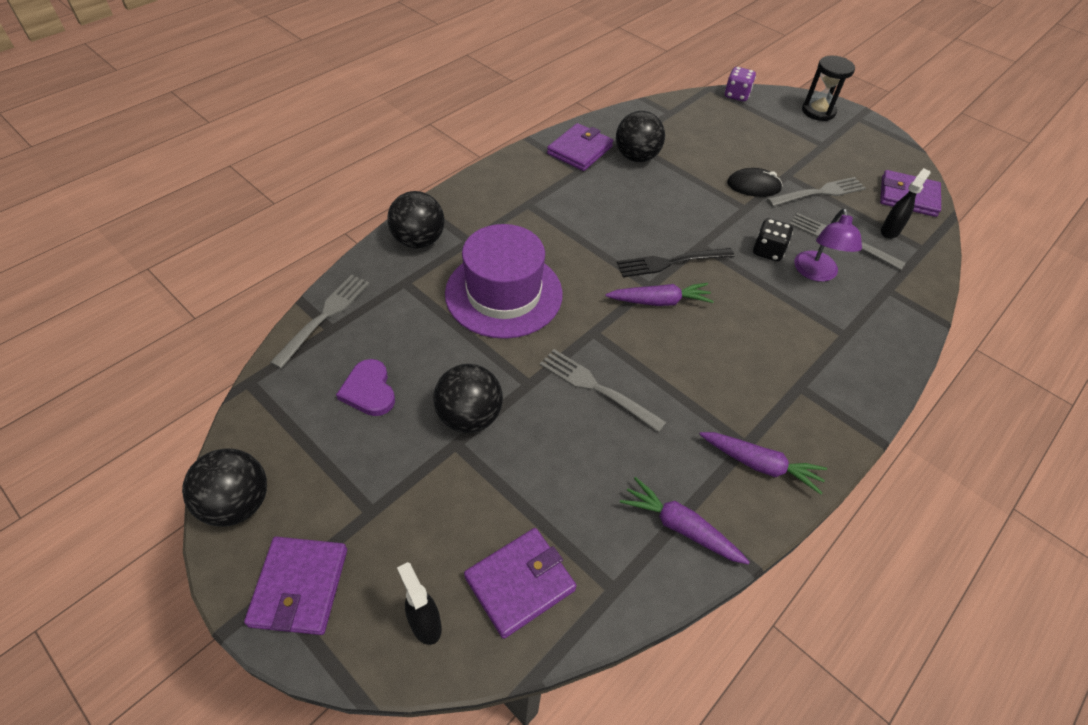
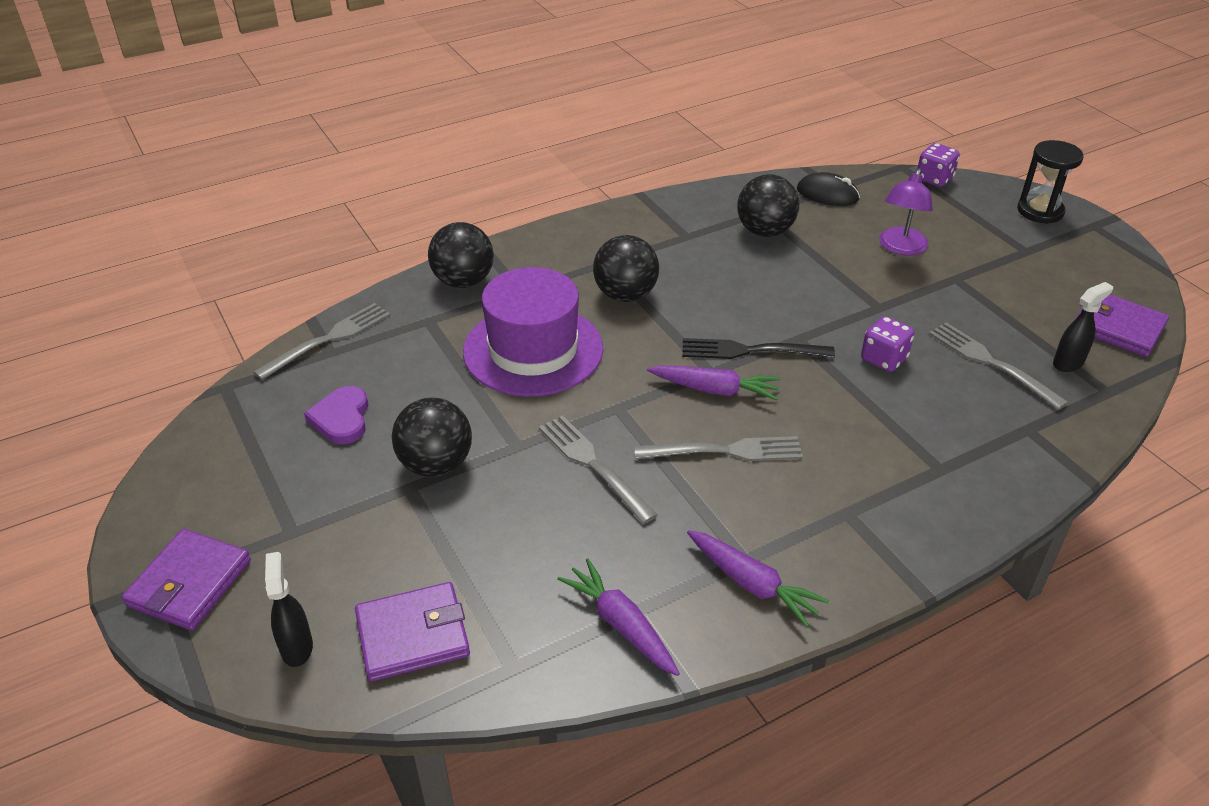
camera: 20 degrees right, 10 degrees down
black ball [182,448,267,527] -> black ball moved to [593,235,659,302]
purple wallet [547,123,613,171] -> none
black mouse [727,168,782,197] -> black mouse moved to [797,172,860,206]
black dice [753,218,793,261] -> purple dice [861,316,914,372]
grey fork [767,177,866,206] -> grey fork moved to [634,436,803,461]
purple lamp [794,208,862,282] -> purple lamp moved to [879,169,933,256]

